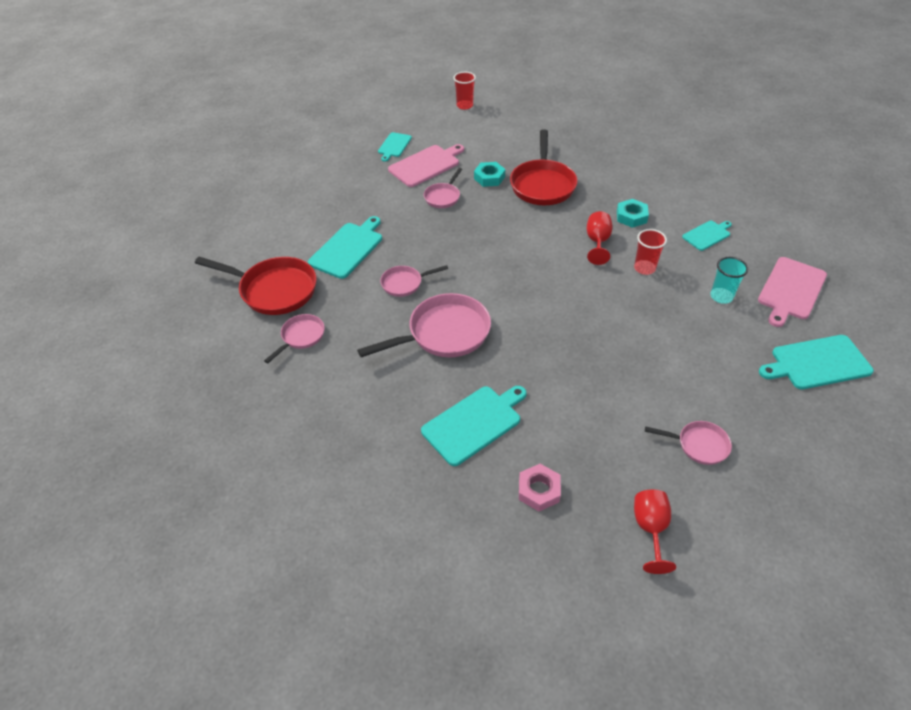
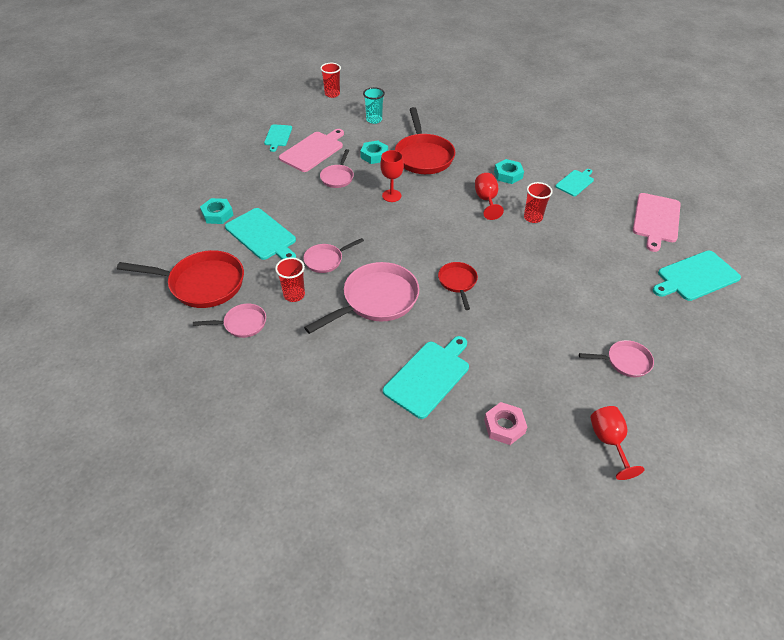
camera: 15 degrees left, 0 degrees up
pink pan [264,314,325,363] -> pink pan turned 60 degrees clockwise [193,303,266,338]
turquoise cutting board [308,216,382,279] -> turquoise cutting board turned 120 degrees clockwise [225,208,296,260]
turquoise cup [710,257,748,304] -> turquoise cup moved to [363,87,385,124]
none -> turquoise nut [200,198,233,224]
none -> red cup [275,257,305,302]
none -> red goblet [380,150,404,202]
none -> red pan [438,262,478,310]

